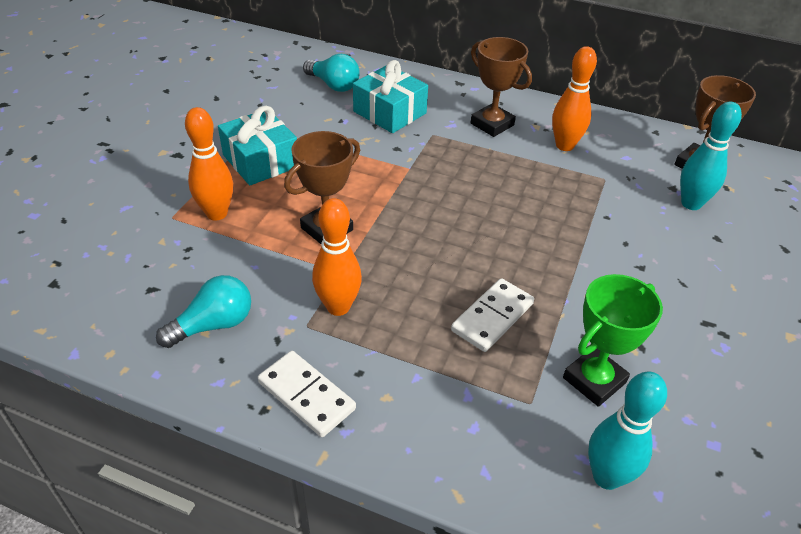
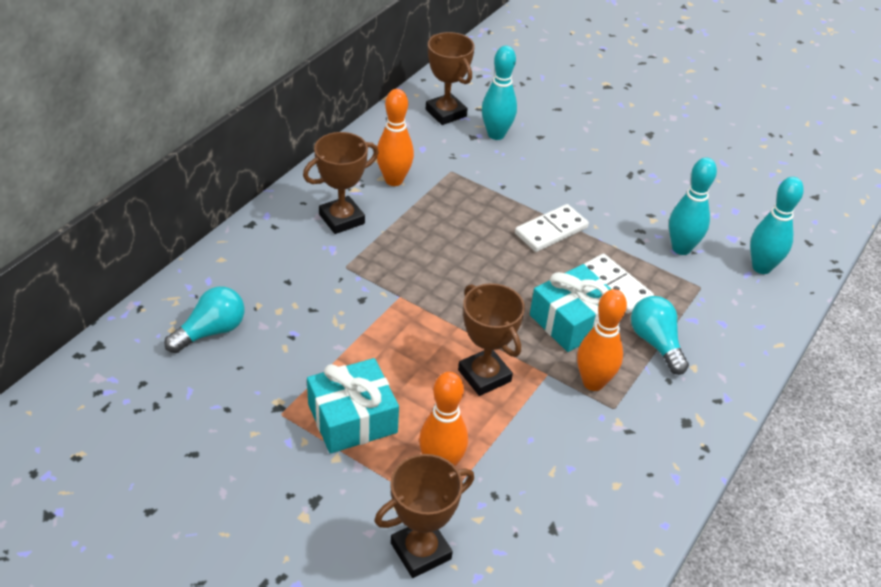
camera: 80 degrees left, 0 degrees up
turquoise light bulb [156,275,251,348] -> turquoise light bulb moved to [631,296,689,375]
white domino [258,351,356,437] -> white domino moved to [515,204,589,252]
turquoise gift [353,60,428,133] -> turquoise gift moved to [530,264,611,352]
green trophy [563,274,663,407] -> turquoise bowling pin [669,157,717,255]
none -> brown trophy [374,454,474,578]

